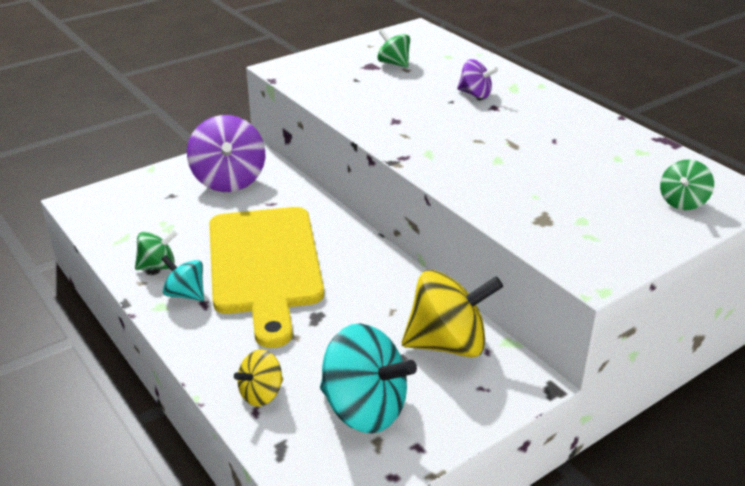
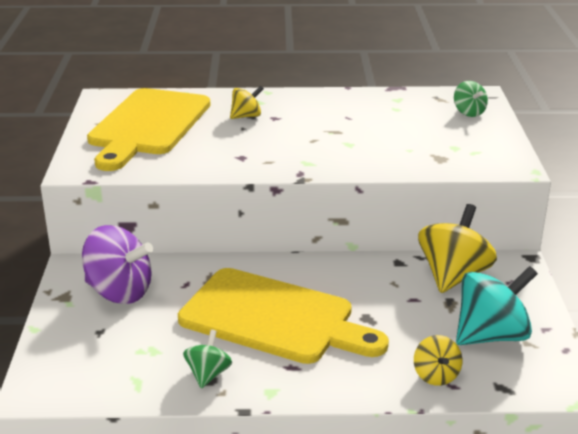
camera: 55 degrees left, 5 degrees down
turquoise spinning top [161,255,204,301] -> none
green spinning top [377,29,410,68] -> yellow cutting board [87,88,211,171]
purple spinning top [457,59,498,99] -> yellow spinning top [230,85,264,119]

